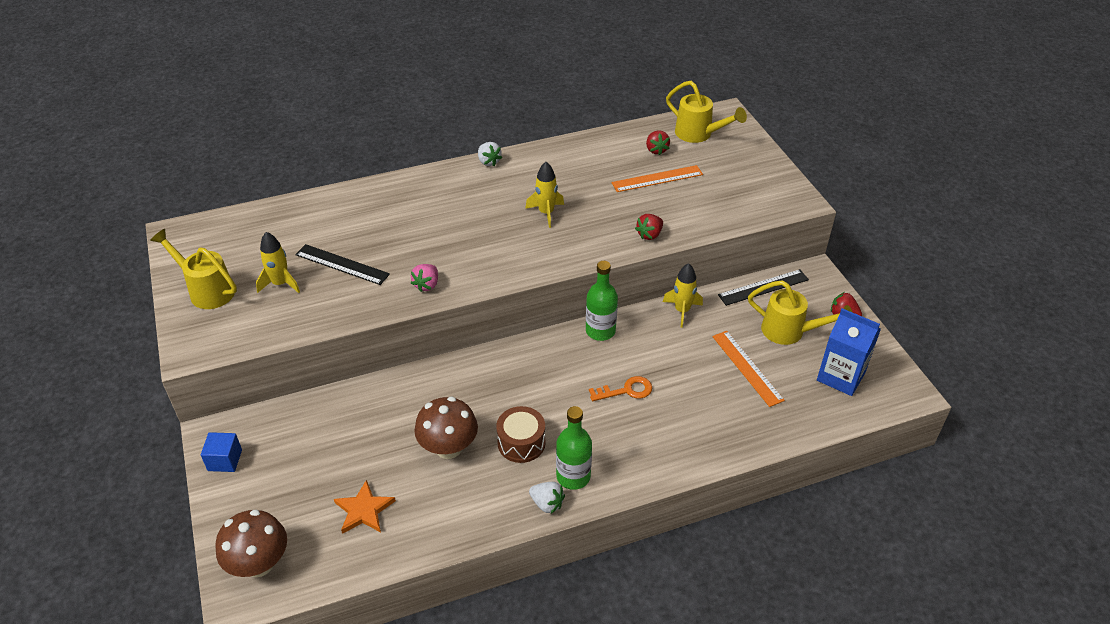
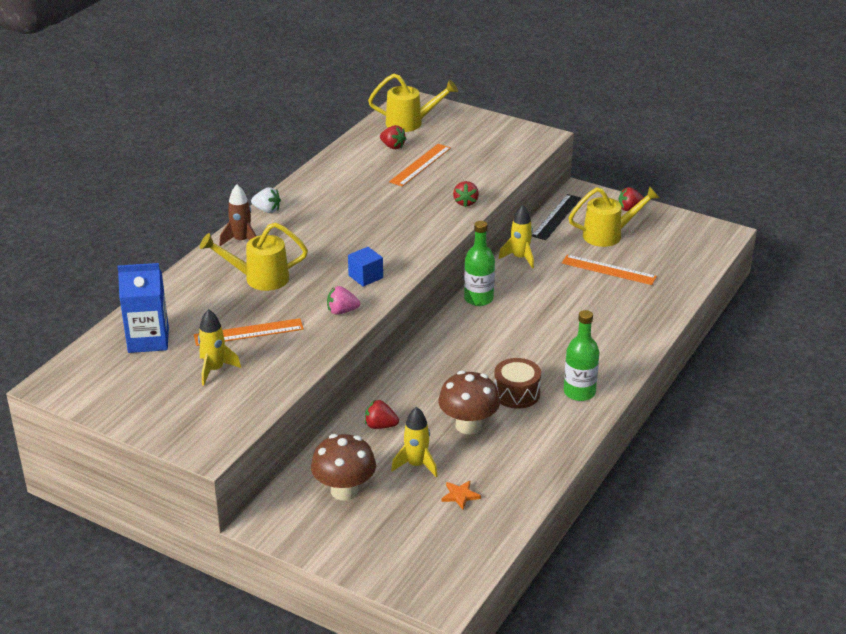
camera: 40 degrees left, 10 degrees down
yellow watering can [150,229,237,309] -> yellow watering can moved to [200,222,308,291]
blue cube [201,432,242,472] -> blue cube moved to [348,247,383,287]
brown mushroom [215,510,287,577] -> brown mushroom moved to [311,434,376,500]
black ruler [295,244,390,285] -> orange ruler [194,318,304,346]
orange star [334,480,396,534] -> orange star [441,480,481,510], size x0.65
pink strawberry [411,264,438,292] -> pink strawberry turned 105 degrees clockwise [327,286,360,315]
yellow rocket [525,162,564,228] -> yellow rocket moved to [391,407,437,477]
white strawberry [529,482,565,514] -> none
orange key [589,376,652,401] -> none
blue carton [817,308,881,396] -> blue carton moved to [117,263,169,353]
none -> brown rocket [219,185,257,246]
none -> red strawberry [365,400,399,429]

